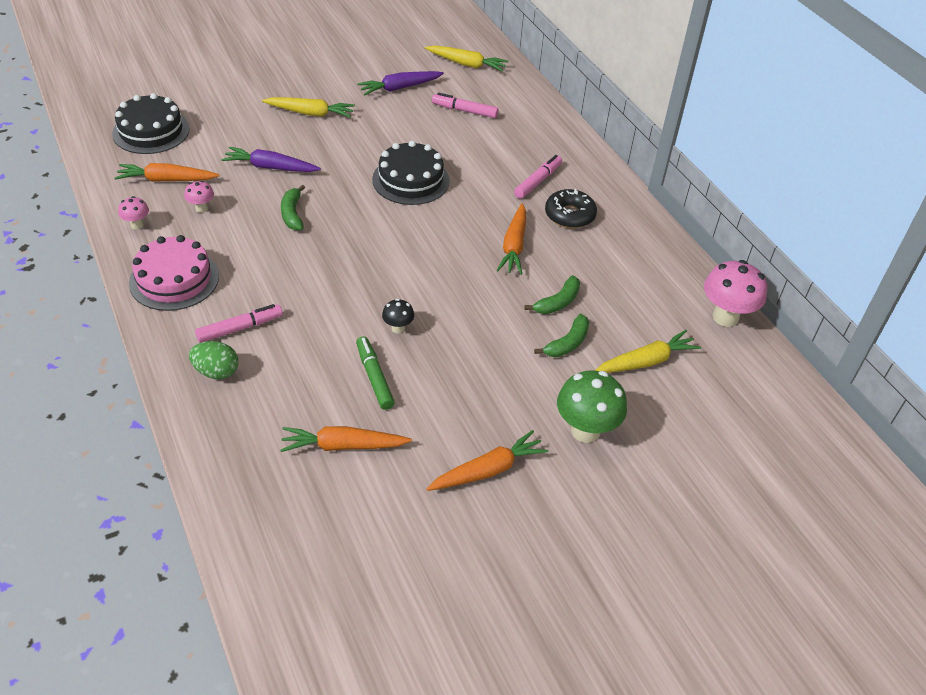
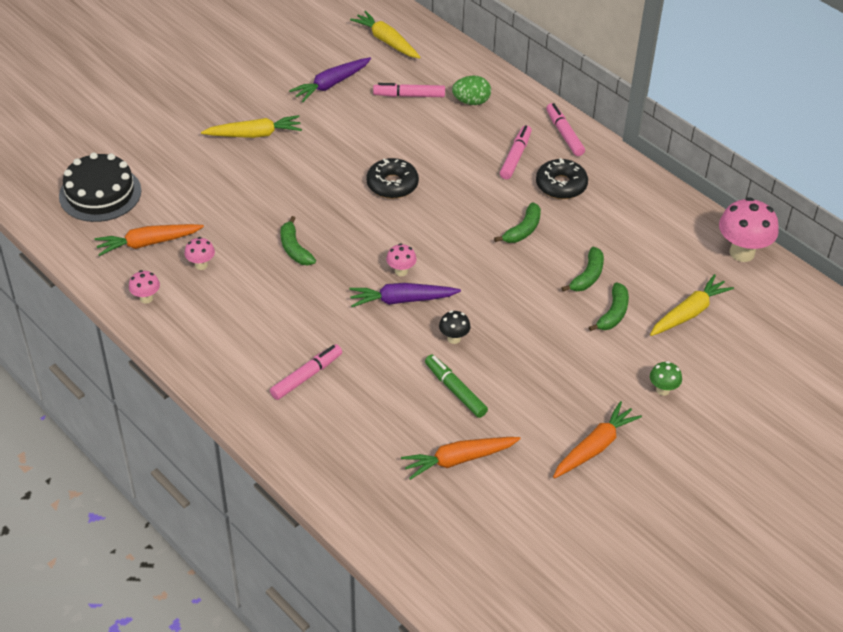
camera: 15 degrees left, 0 degrees up
pink cake [129,235,219,311] -> none
green egg [189,341,239,379] -> green egg moved to [452,76,491,105]
purple carrot [222,147,321,172] -> purple carrot moved to [349,283,461,307]
black cake [372,141,450,205] -> black donut [366,158,419,199]
yellow carrot [425,46,508,72] -> yellow carrot turned 135 degrees counterclockwise [350,11,420,59]
orange carrot [497,203,526,275] -> green banana [494,202,541,243]
green mushroom [557,370,627,443] -> green mushroom [650,361,682,396], size x0.51
none -> pink mushroom [386,244,417,276]
none -> pink marker [546,103,585,156]

